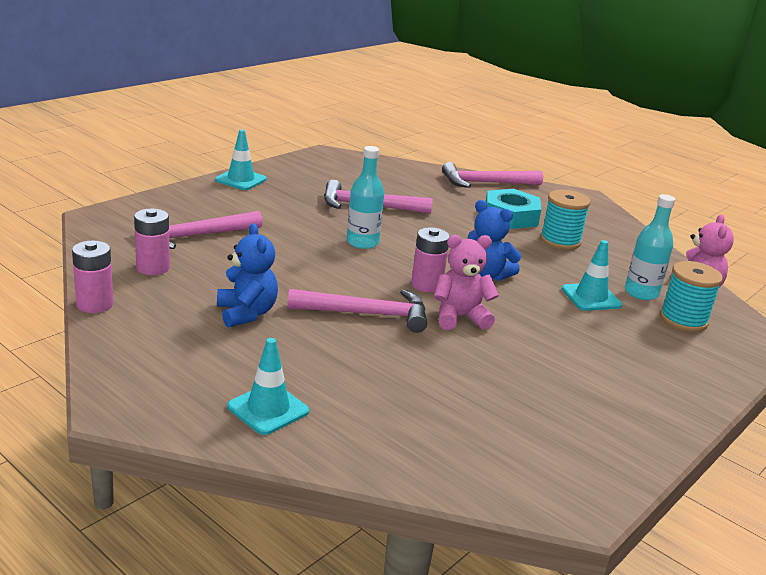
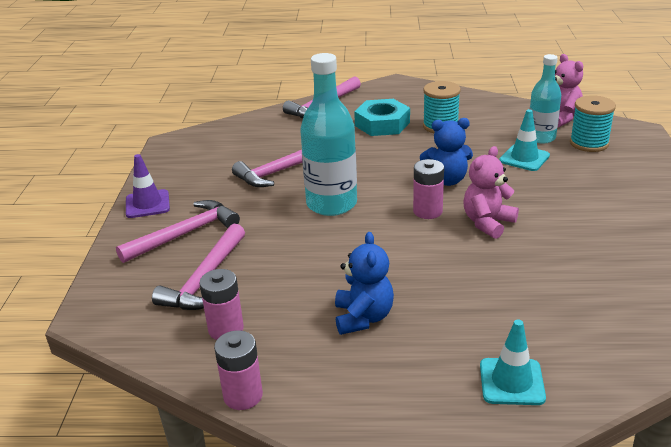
camera: 35 degrees left, 5 degrees up
turquoise traffic cone [215,130,267,190] -> purple traffic cone [126,154,170,218]
blue teddy bear [217,223,278,328] -> blue teddy bear turned 60 degrees clockwise [335,232,394,335]
pink hammer [287,289,427,333] -> pink hammer moved to [116,200,240,263]
turquoise bottle [347,146,384,249] -> turquoise bottle [300,53,357,216], size x1.60

